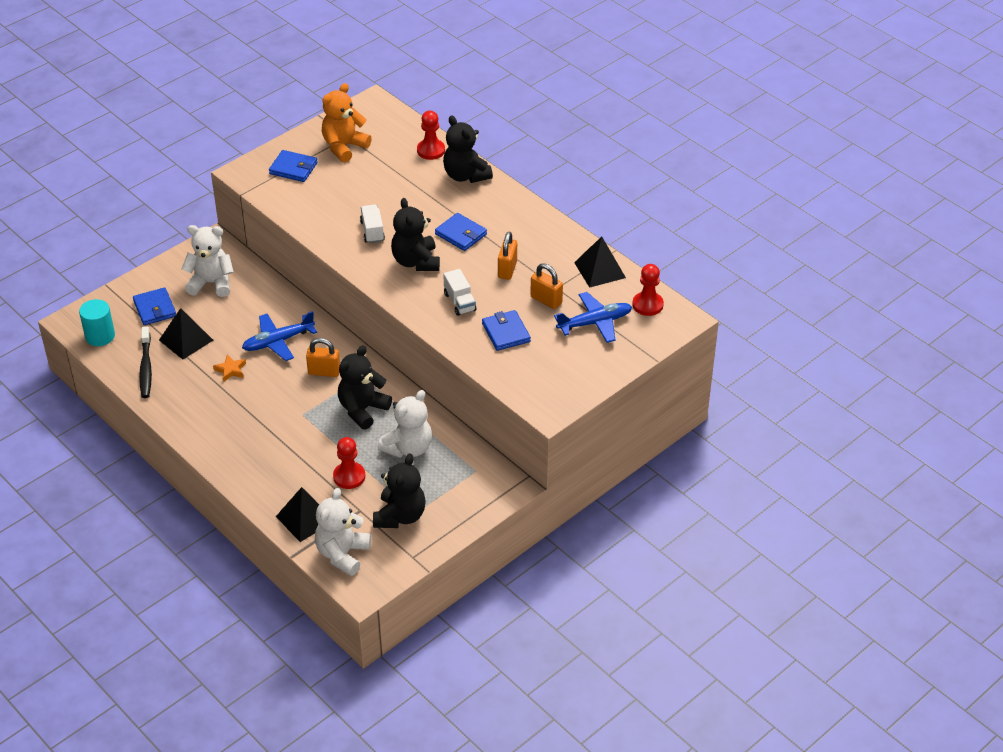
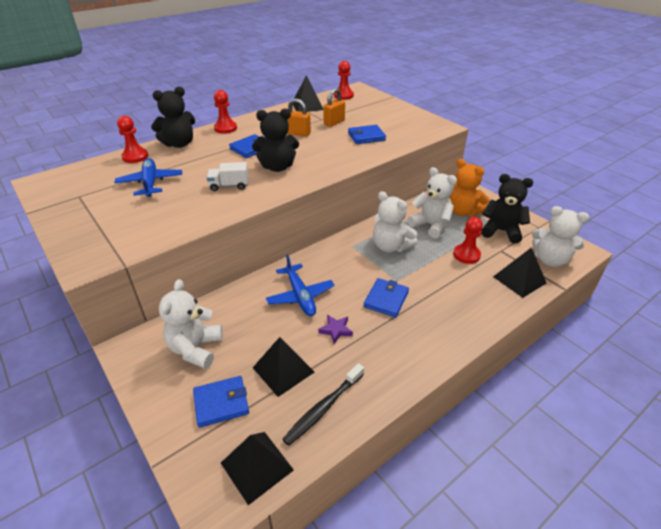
camera: 85 degrees left, 5 degrees down
turquoise cylinder [79,299,115,346] -> black pyramid [221,432,294,505]
black toothbrush [139,327,152,398] -> black toothbrush turned 135 degrees clockwise [282,363,364,446]
orange star [213,355,246,382] -> purple star [318,315,353,344]
blue wallet [269,150,317,182] -> blue wallet moved to [364,278,409,317]
orange padlock [306,338,340,377] -> none
orange teddy bear [322,83,372,162] -> orange teddy bear moved to [449,159,490,216]
black teddy bear [338,345,392,430] -> white teddy bear [373,191,417,252]
white truck [443,269,476,316] -> none
blue plane [554,292,632,343] -> blue plane moved to [114,158,182,197]
none -> red pawn [214,90,237,134]

